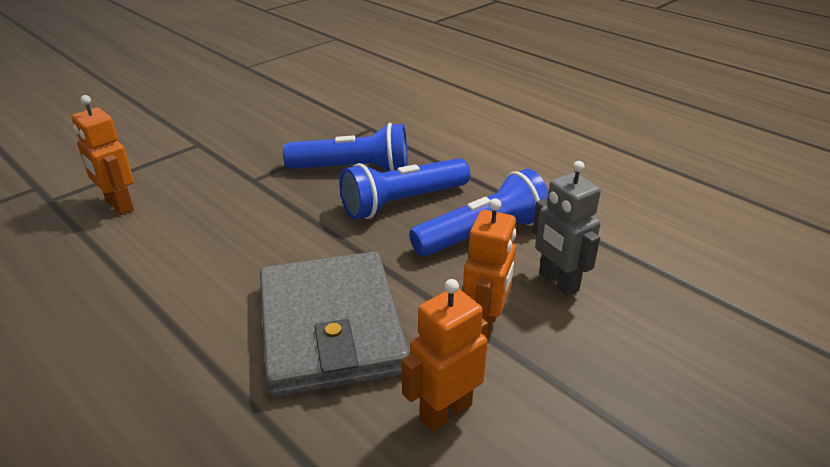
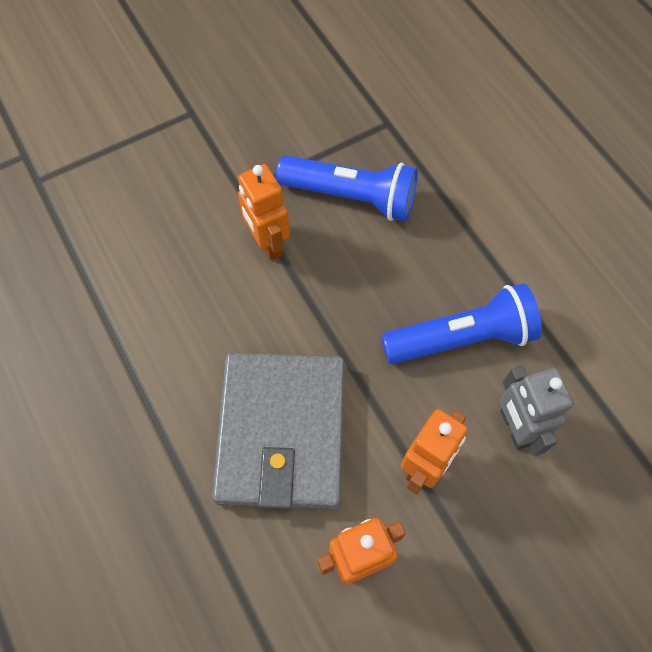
camera: 15 degrees right, 30 degrees up
orange robot [71,95,134,215] -> orange robot moved to [238,164,290,260]
blue flashlight [339,158,470,220] -> none

